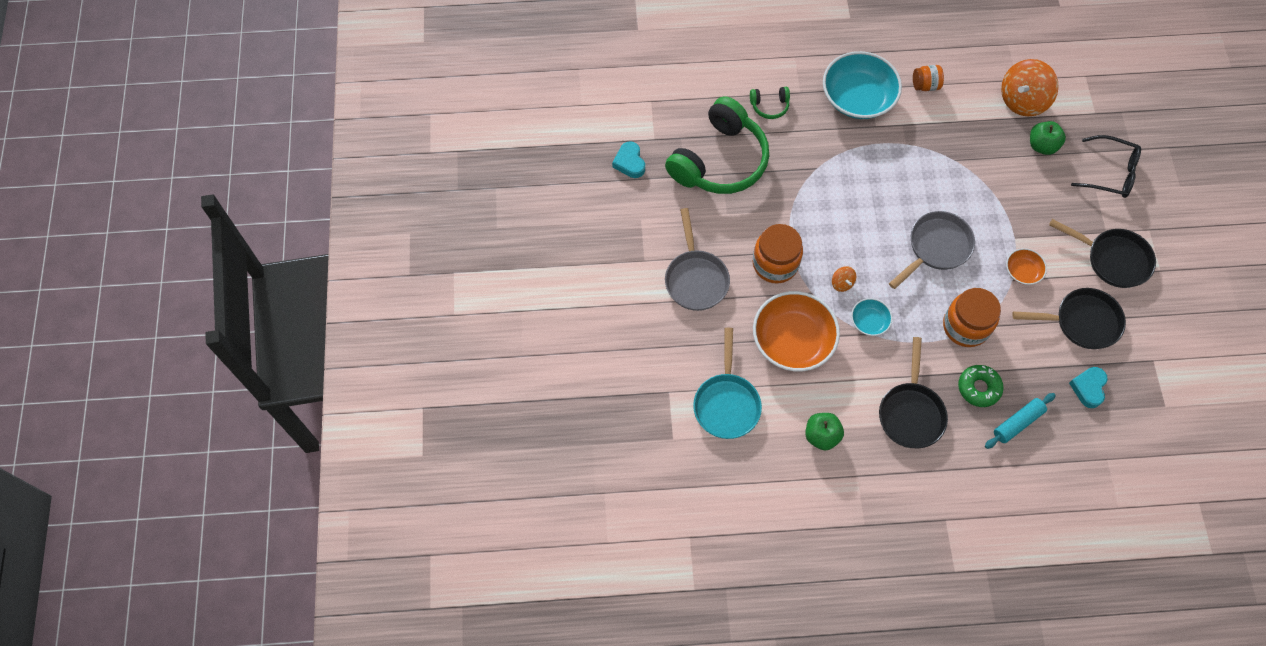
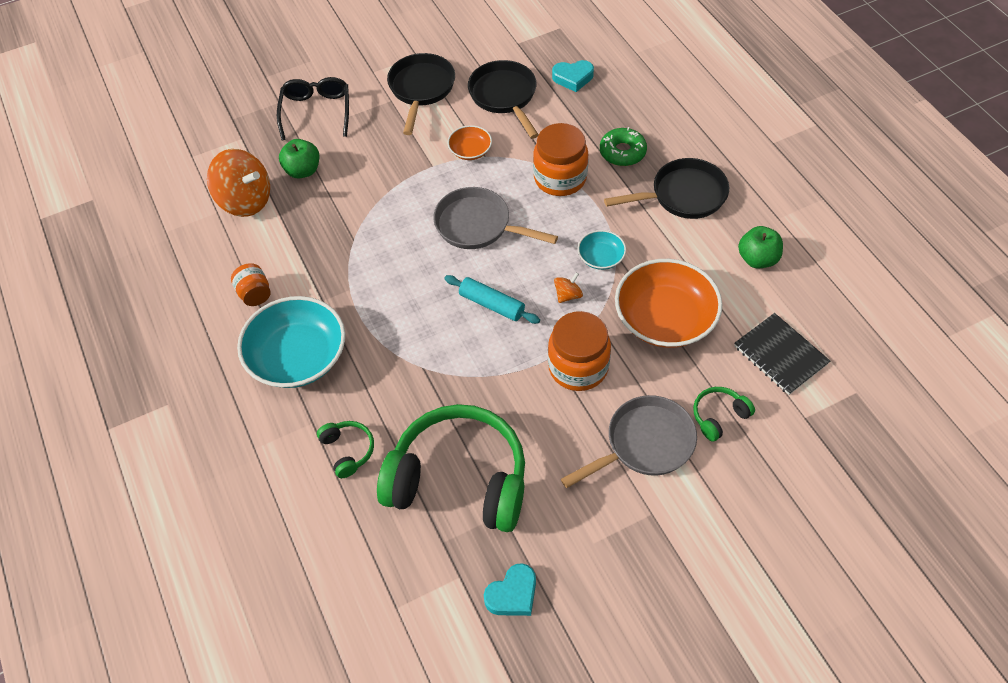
camera: 110 degrees left, 10 degrees down
turquoise pan [693,328,762,439] -> black notebook [734,313,830,395]
turquoise rolling pin [985,393,1056,449] -> turquoise rolling pin moved to [444,275,540,324]
none -> green headphones [693,387,755,442]

